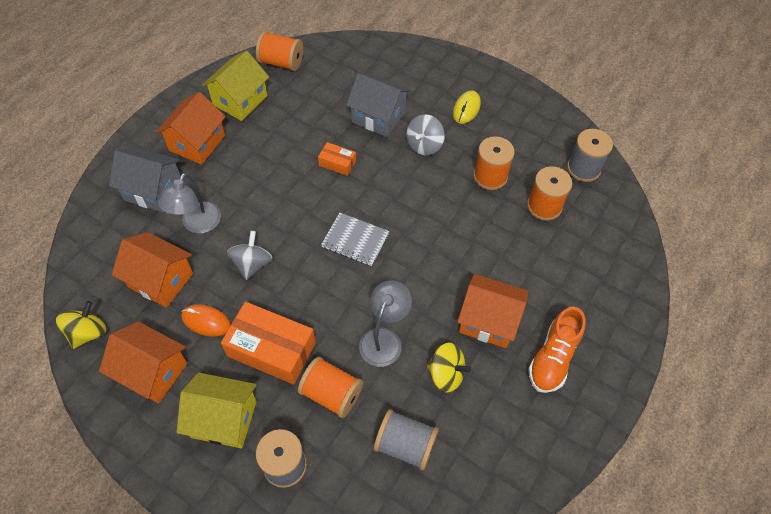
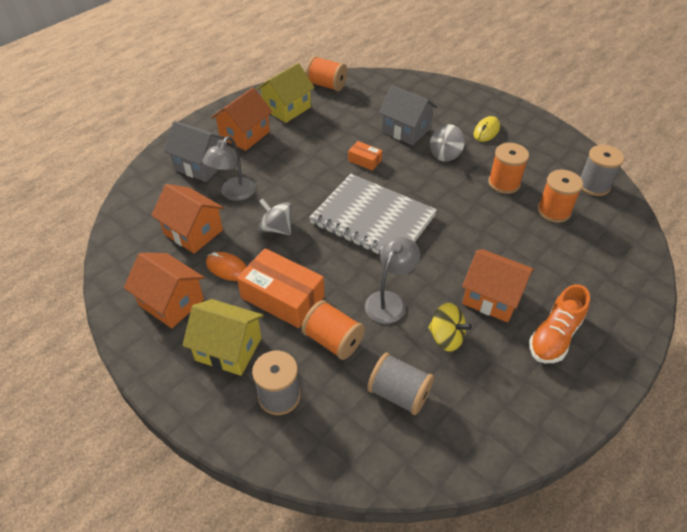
camera: 10 degrees right, 10 degrees down
yellow spinning top [56,301,106,349] -> none
grey spinning top [227,231,273,280] -> grey spinning top turned 75 degrees counterclockwise [259,198,292,235]
grey notebook [321,213,389,266] -> grey notebook [309,174,437,257], size x1.98

